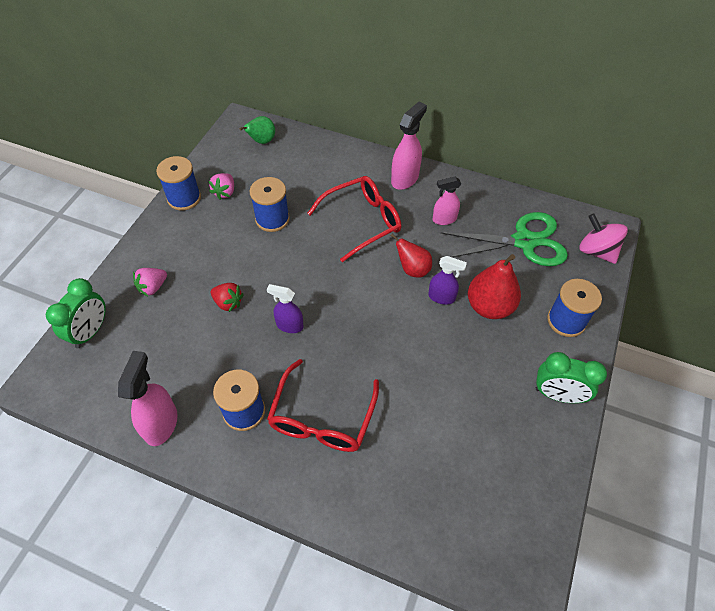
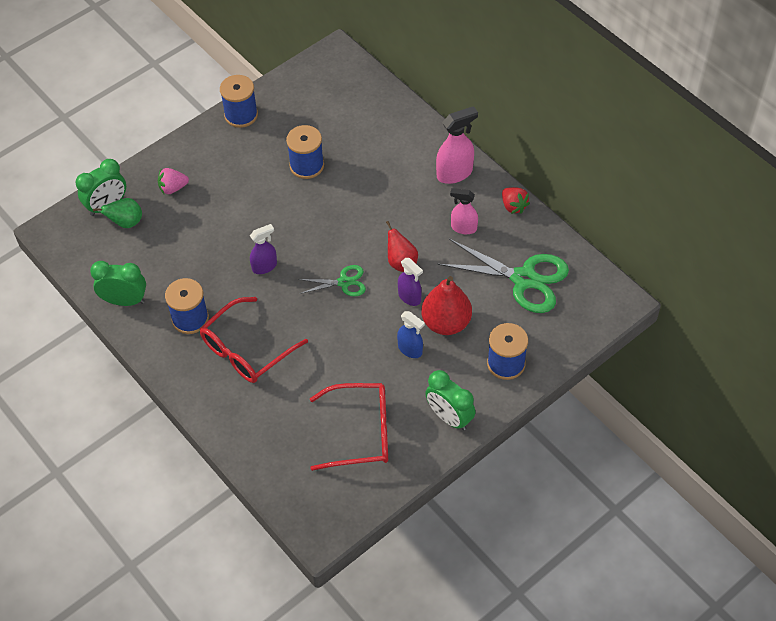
camera: 30 degrees right, 0 degrees up
pink spray bottle [118,351,178,446] -> green clock [90,261,146,306]
pink strawberry [209,173,234,200] -> none
red strawberry [211,283,244,312] -> red strawberry moved to [502,187,530,214]
green pear [239,116,275,144] -> green pear moved to [93,198,142,228]
purple spray bottle [267,284,304,333] -> purple spray bottle turned 105 degrees clockwise [250,224,277,274]
red glasses [307,176,401,262] -> red glasses moved to [310,383,388,471]
pink spinning top [579,213,628,264] -> none
none -> green scissors [298,265,366,296]
none -> blue spray bottle [397,311,425,358]

